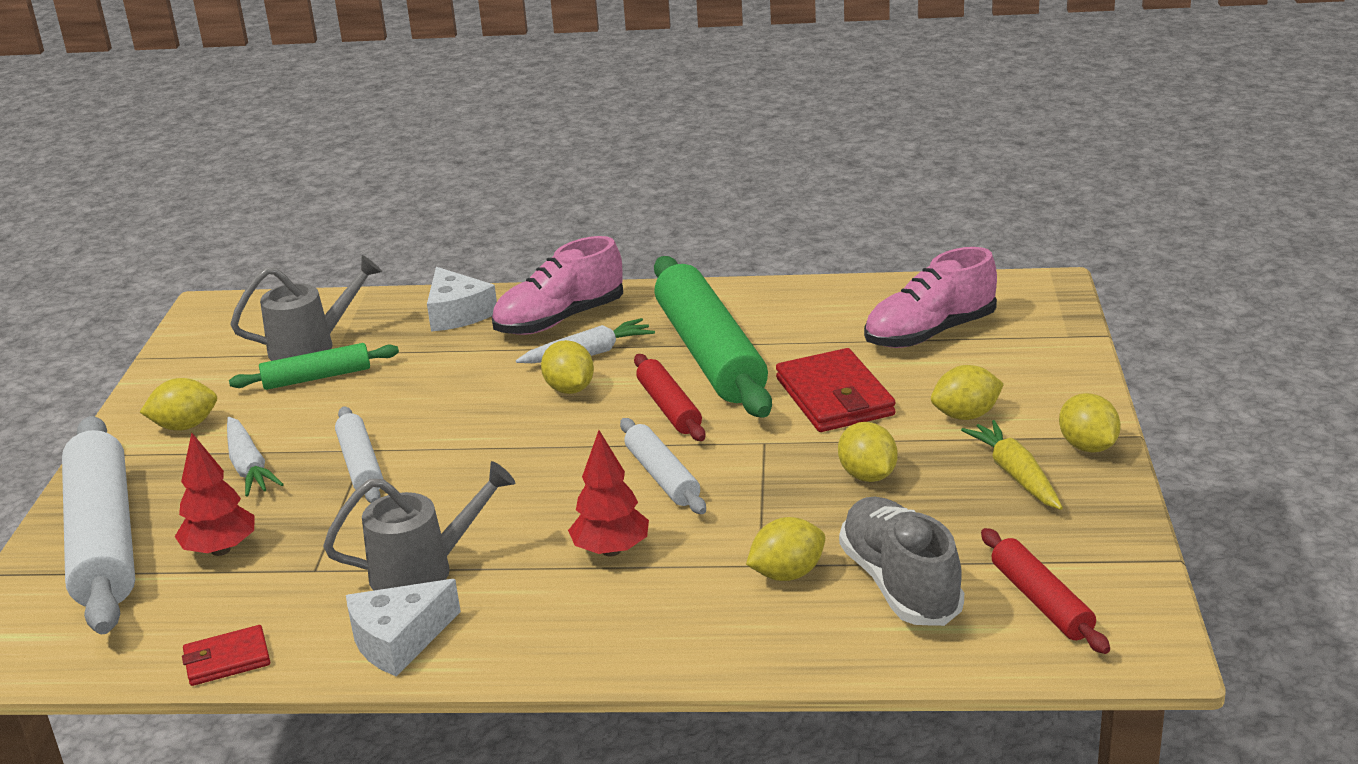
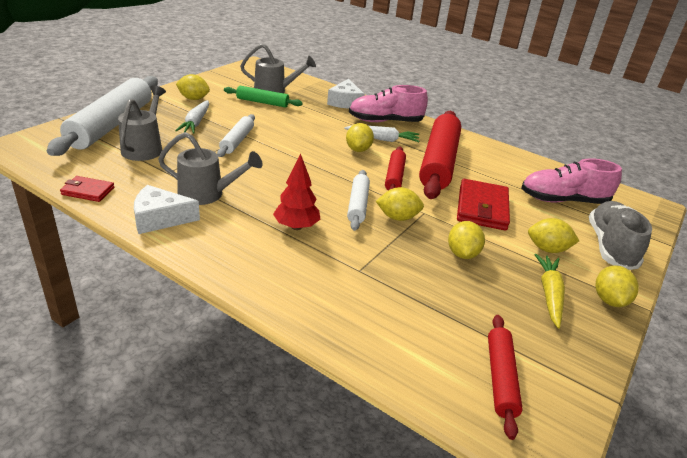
camera: 25 degrees right, 5 degrees up
red tree [175,433,254,556] -> grey watering can [118,85,166,161]
green rolling pin [654,256,772,418] -> red rolling pin [419,111,461,199]
yellow lemon [746,517,825,581] -> yellow lemon moved to [376,187,424,221]
grey shoe [839,497,964,626] -> grey shoe moved to [589,201,652,270]

